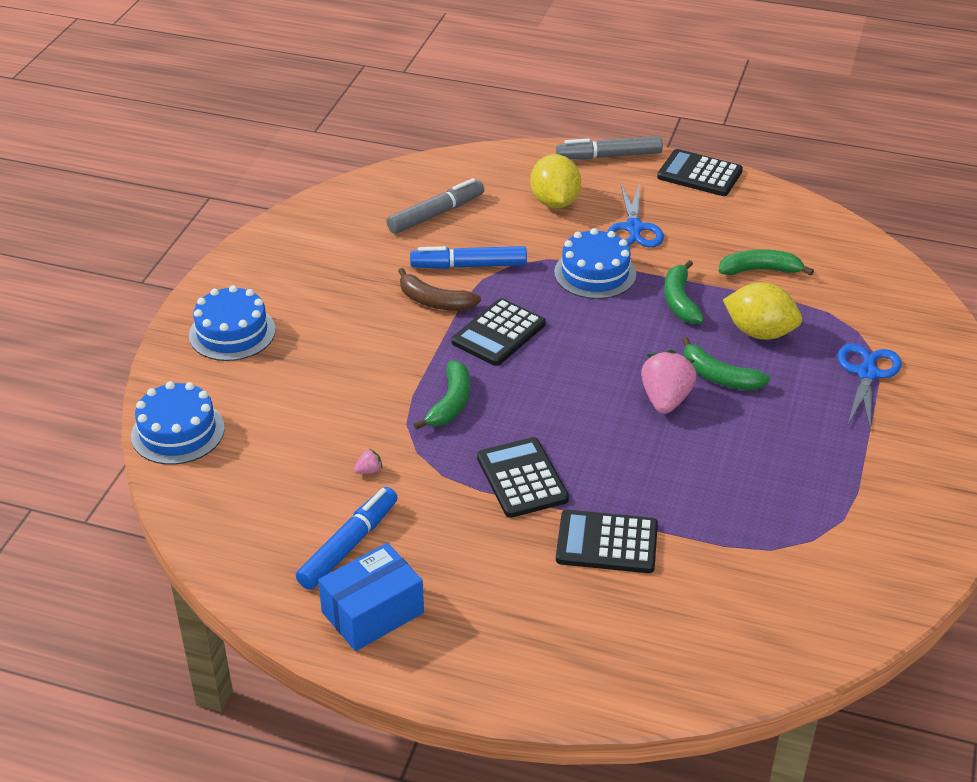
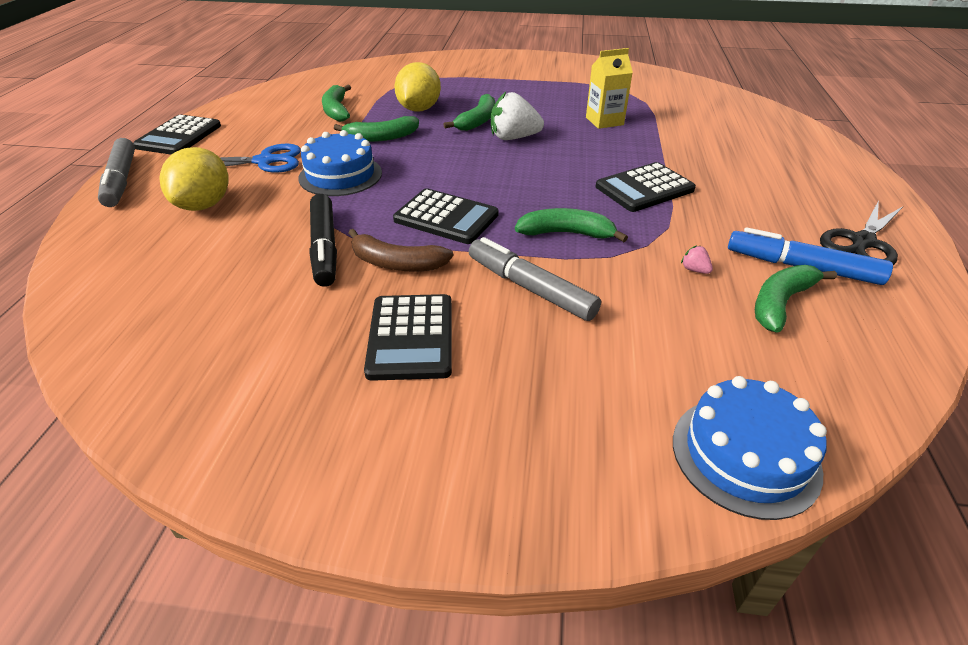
camera: 100 degrees left, 0 degrees up
blue cake [189,285,276,361] -> none
blue box [318,543,424,651] -> black scissors [820,200,903,265]
grey marker [387,178,484,234] -> grey marker moved to [469,237,601,321]
brown banana [398,268,481,311] -> brown banana turned 90 degrees clockwise [349,229,453,272]
blue marker [410,246,527,269] -> black marker [309,194,337,287]
yellow lemon [530,154,581,208] -> yellow lemon turned 60 degrees counterclockwise [159,147,228,211]
black calculator [556,510,658,573] -> black calculator moved to [364,294,452,381]
pink strawberry [641,350,697,414] -> white strawberry [491,92,544,140]
blue scissors [837,344,901,431] -> none
none -> yellow carton [586,48,633,129]
none -> green banana [755,265,837,333]

